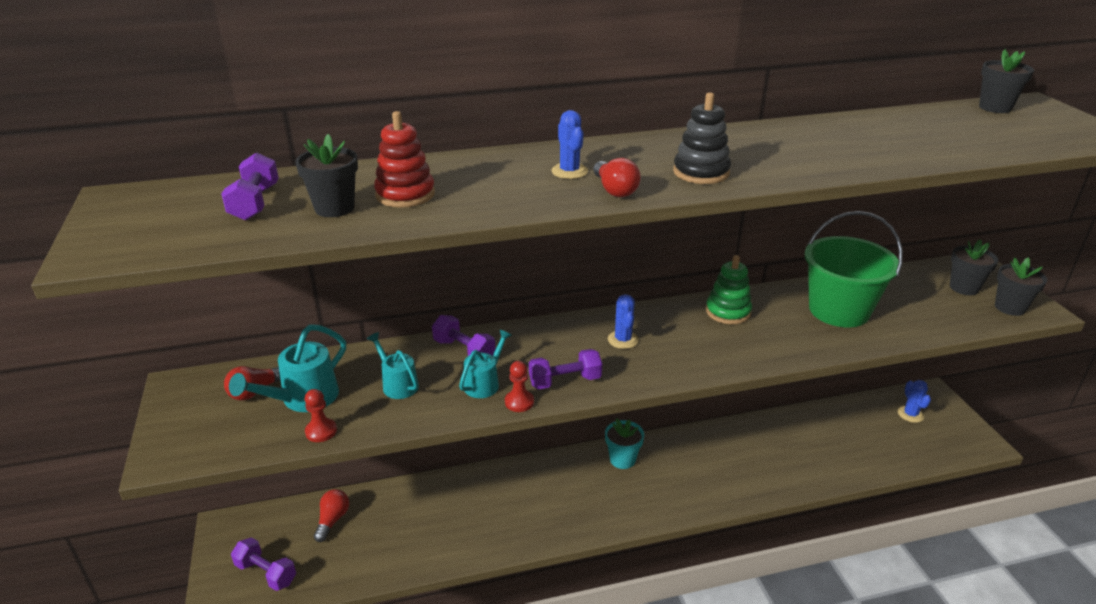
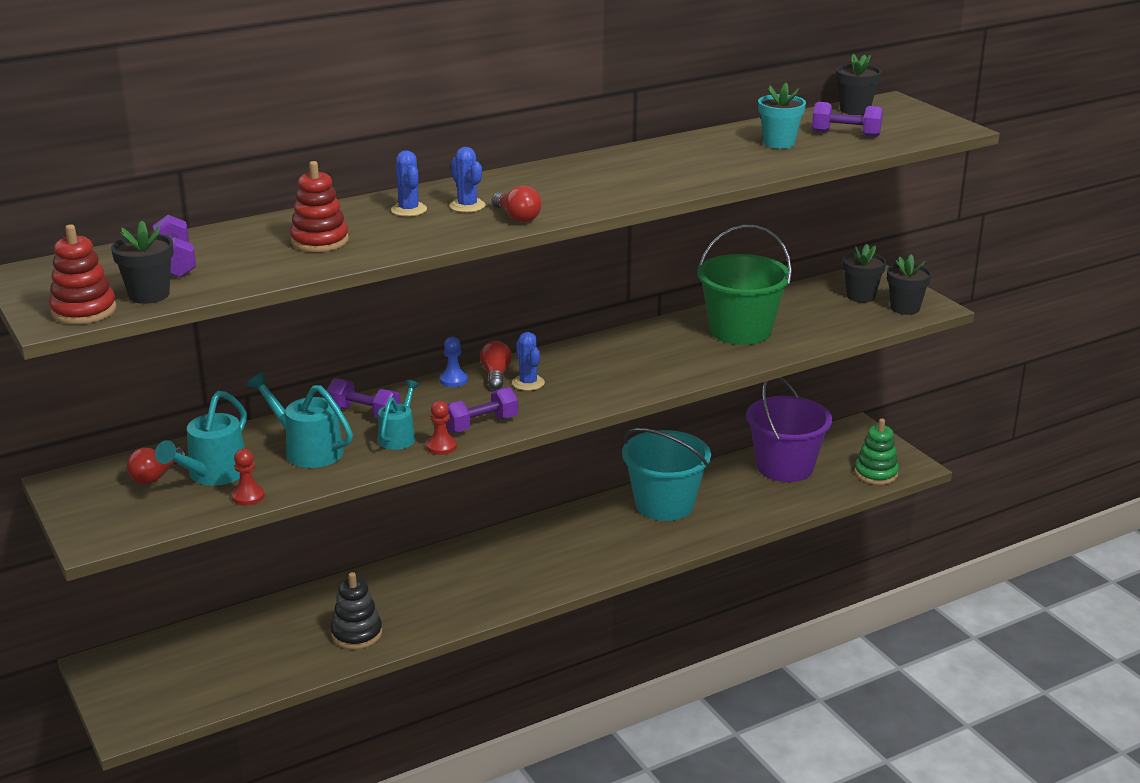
camera: 15 degrees left, 5 degrees down
purple dumbbell [231,537,296,591] -> purple dumbbell moved to [812,102,883,137]
black flower pot [295,134,358,217] -> black flower pot moved to [111,221,174,304]
red light bulb [314,489,349,542] -> red light bulb moved to [480,341,512,390]
turquoise watering can [367,332,419,399] -> turquoise watering can [247,372,353,468], size x1.51
turquoise flower pot [605,418,644,469] -> turquoise flower pot moved to [758,83,806,149]
black stacking toy [673,93,731,184] -> black stacking toy moved to [331,572,382,649]
green stacking toy [706,255,752,324] -> green stacking toy moved to [854,418,899,485]
blue cactus [898,380,931,423] -> blue cactus moved to [391,150,427,216]
none -> red stacking toy [49,224,116,324]
none -> blue pawn [440,337,468,387]
none -> turquoise bucket [622,428,711,521]
none -> purple bucket [746,377,832,482]

